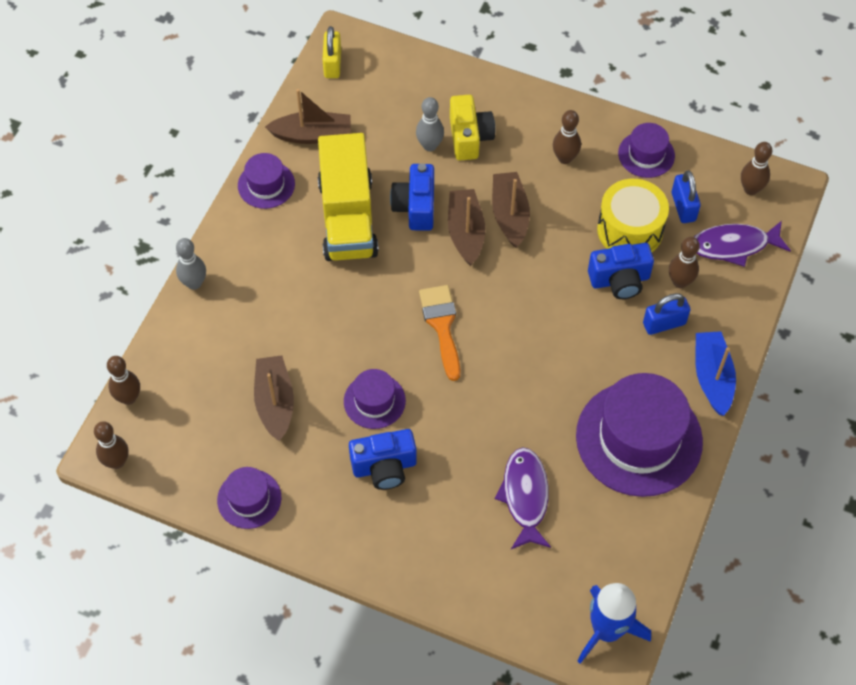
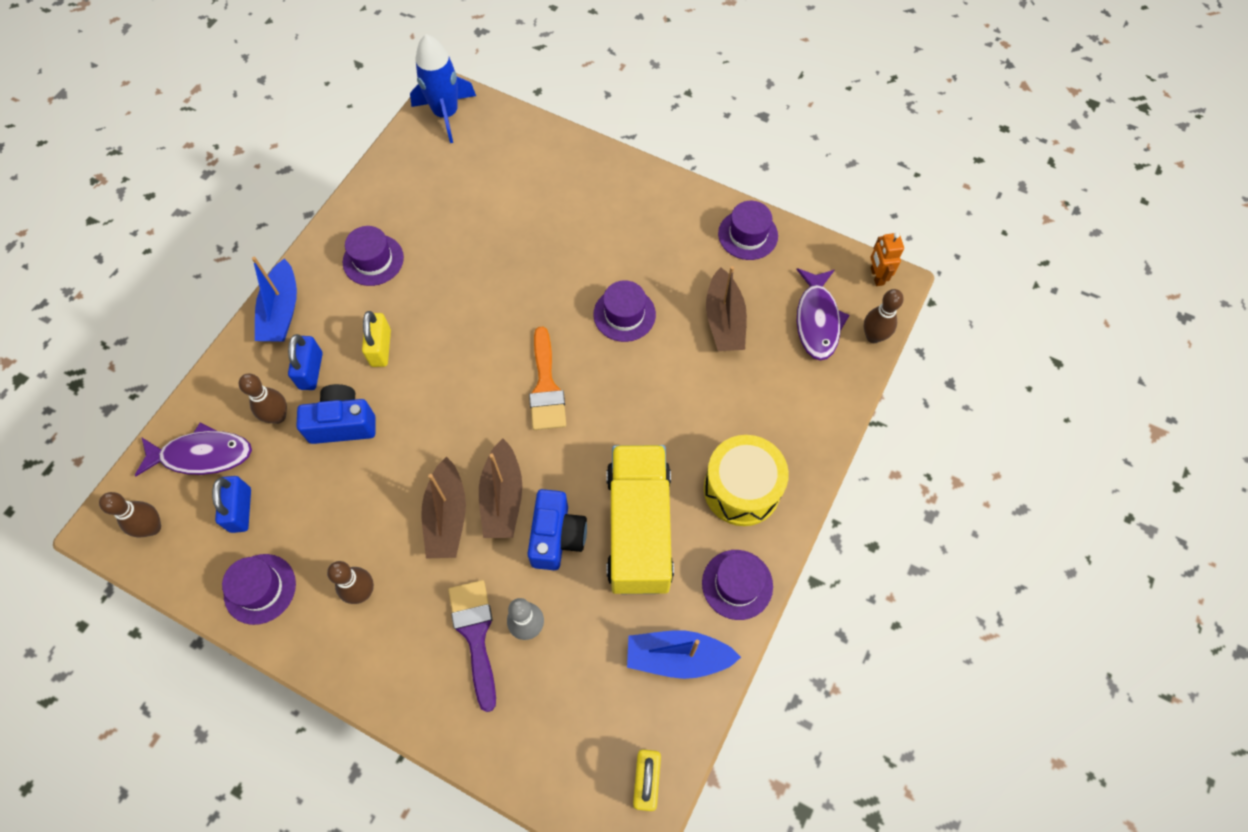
camera: 175 degrees left, 5 degrees up
brown bowling pin [94,421,129,469] -> orange robot [871,233,904,286]
grey bowling pin [176,238,206,290] -> none
brown boat [265,89,351,144] -> blue boat [627,631,741,679]
blue camera [349,429,417,490] -> none
yellow camera [450,95,495,160] -> purple brush [448,580,496,712]
purple fish [495,447,551,549] -> purple fish moved to [796,268,850,361]
purple hat [576,373,703,497] -> purple hat [343,226,404,286], size x0.50
yellow drum [597,179,669,252] -> yellow drum moved to [704,435,789,526]
blue padlock [643,293,690,335] -> blue padlock turned 75 degrees counterclockwise [288,334,323,390]
none -> yellow padlock [362,311,391,367]

